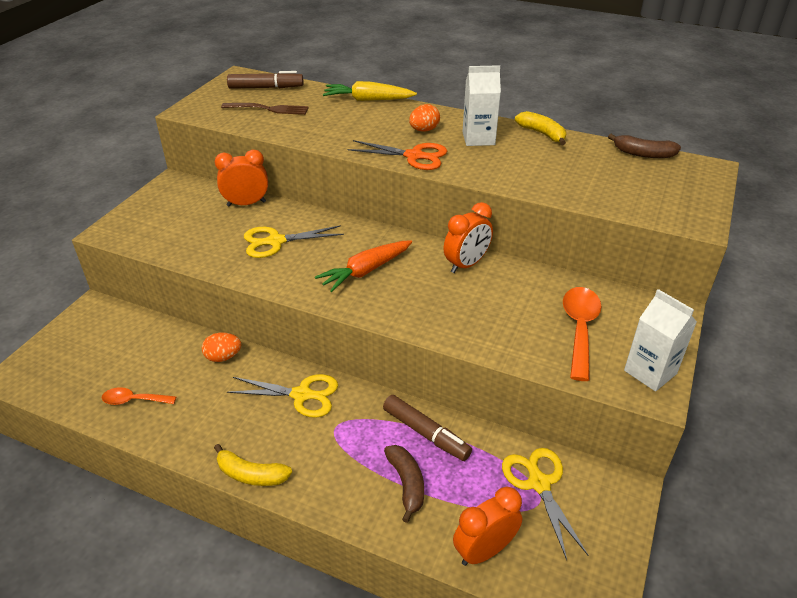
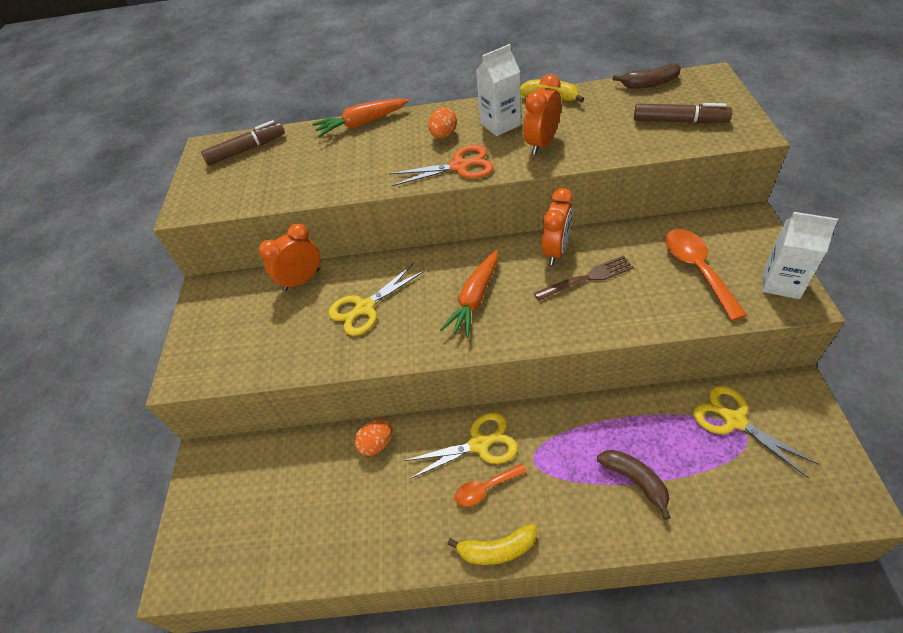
camera: 20 degrees left, 10 degrees up
orange spoon [102,387,177,405] -> orange spoon moved to [455,463,527,507]
brown fork [221,103,309,115] -> brown fork moved to [534,255,634,301]
yellow carrot [323,81,417,101] -> orange carrot [312,99,409,137]
brown marker [383,395,472,461] -> brown marker moved to [634,103,732,124]
orange clock [453,487,522,566] -> orange clock moved to [524,74,561,155]

